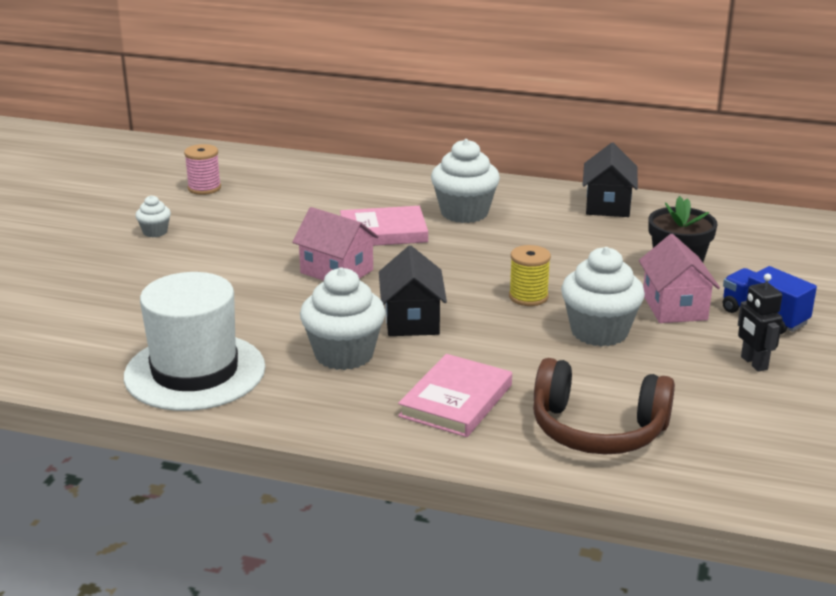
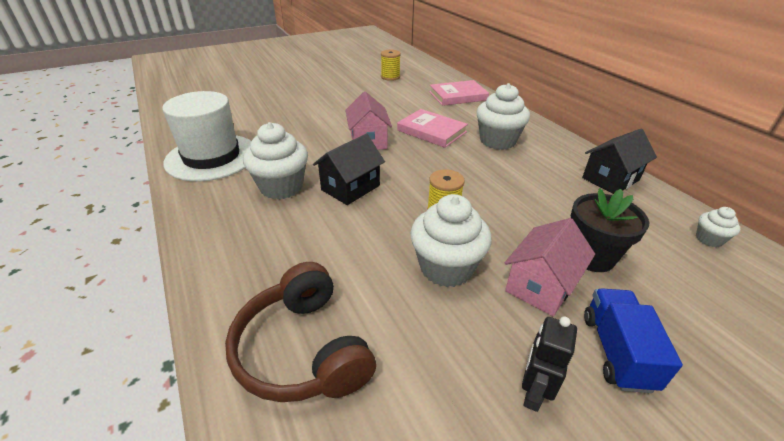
camera: 45 degrees right, 10 degrees up
white cupcake [135,195,171,237] -> white cupcake moved to [696,207,740,247]
pink spool [184,144,221,195] -> yellow spool [381,50,401,81]
pink book [398,354,512,437] -> pink book moved to [429,80,489,106]

